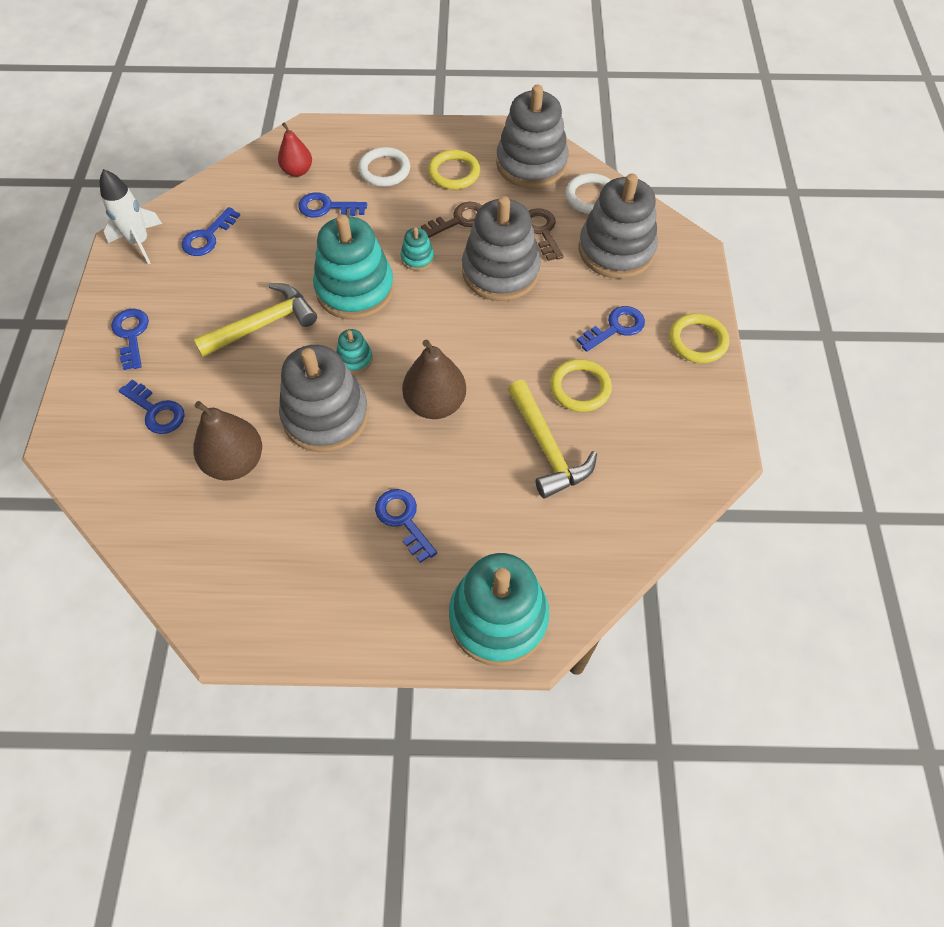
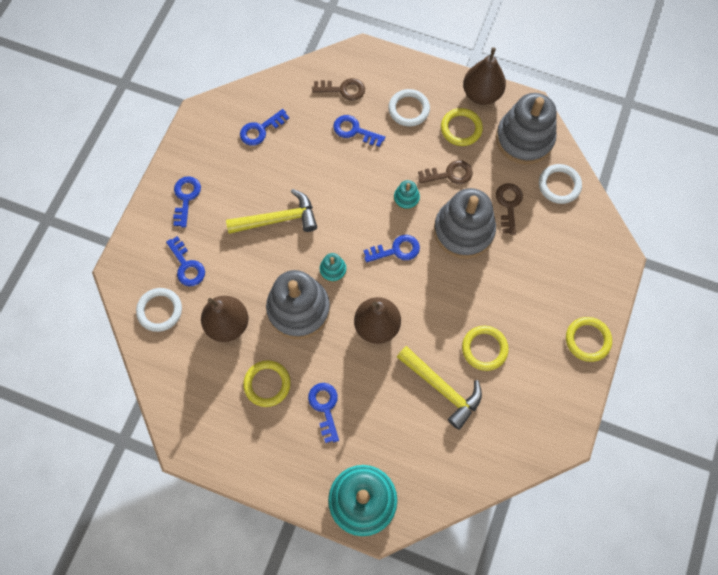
camera: 20 degrees right, 10 degrees up
white rocket [100,169,162,264] -> none
red pear [278,122,312,177] -> brown key [312,78,365,101]
turquoise stacking toy [313,214,394,319] -> none
yellow hammer [508,380,597,499] -> yellow hammer turned 45 degrees counterclockwise [397,346,482,430]
blue key [577,306,645,352] -> blue key moved to [364,235,420,263]
grey stacking toy [579,174,658,279] -> none
none -> white ring [136,288,182,332]
none -> yellow ring [243,360,291,407]
none -> brown pear [463,47,506,105]

